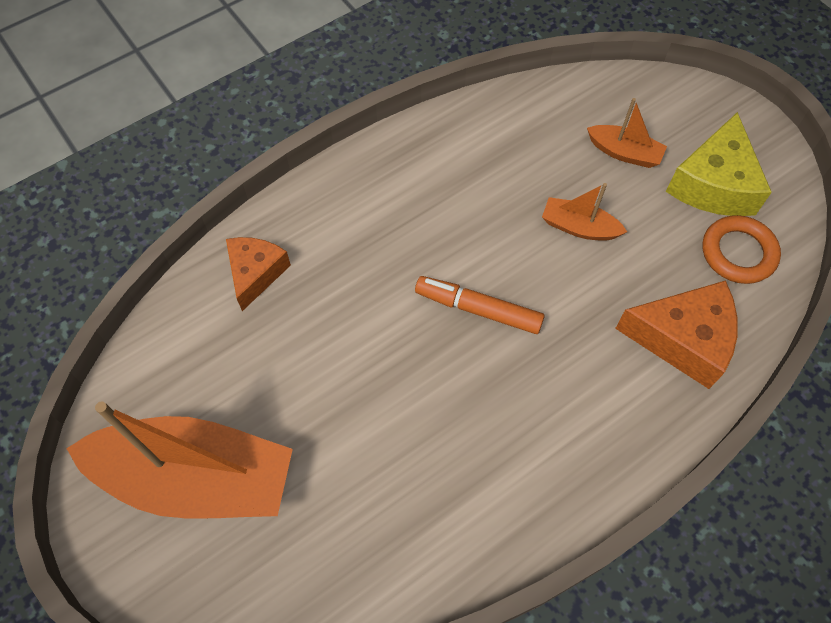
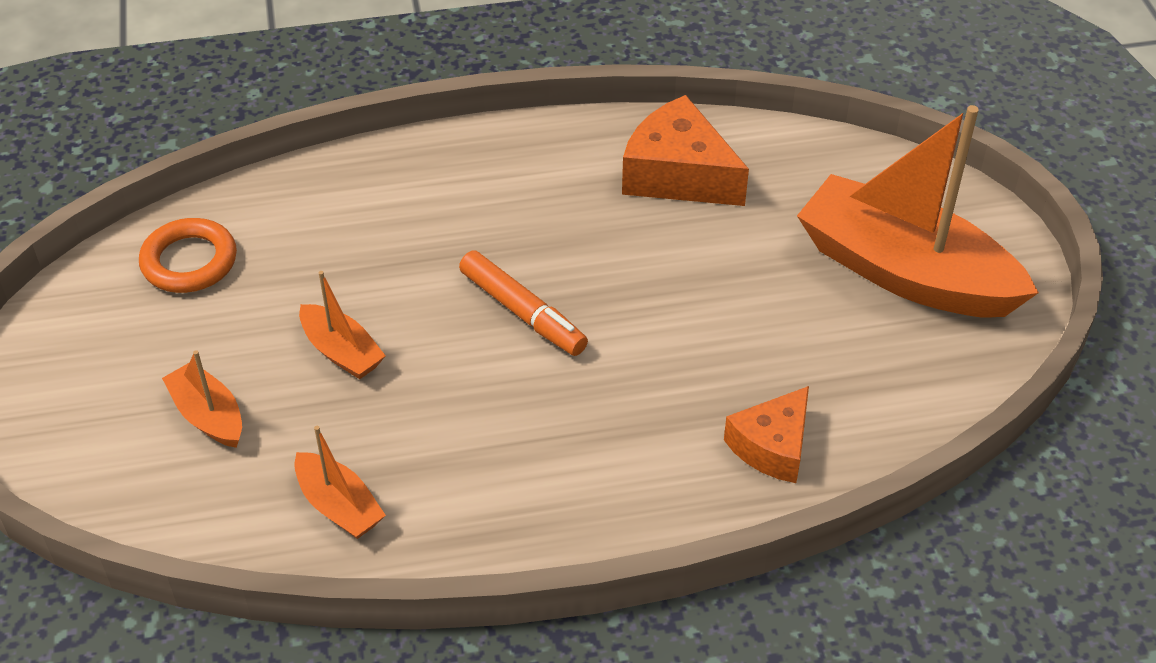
camera: 155 degrees left, 15 degrees down
orange cheese [615,280,738,389] -> orange cheese moved to [622,95,749,206]
yellow cheese [666,112,772,216] -> none
none -> orange boat [294,426,386,539]

